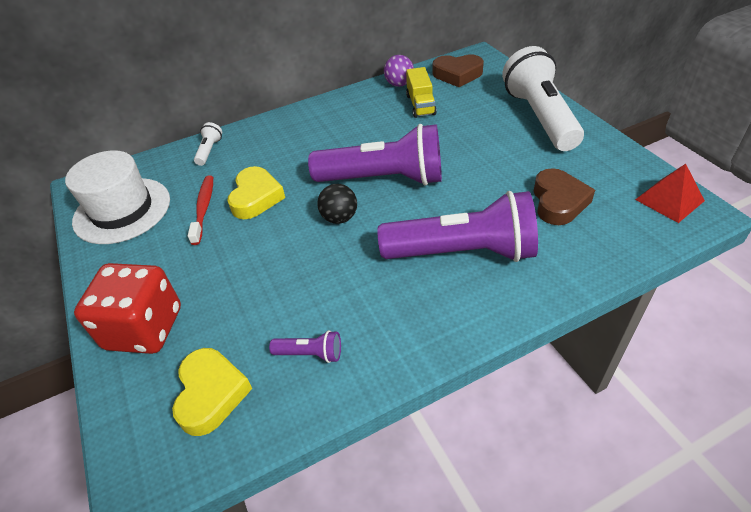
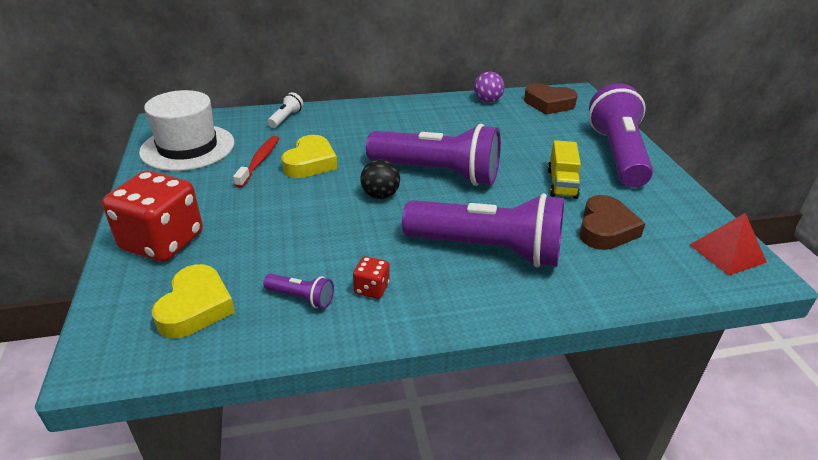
camera: 10 degrees right, 10 degrees down
yellow truck [406,67,437,118] -> yellow truck moved to [548,140,581,199]
white flashlight [502,46,584,151] -> purple flashlight [589,83,653,188]
none -> red dice [353,256,390,299]

